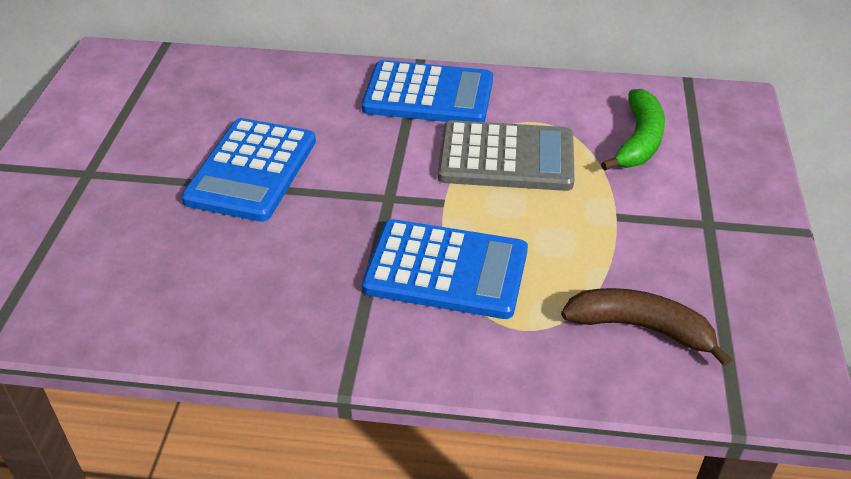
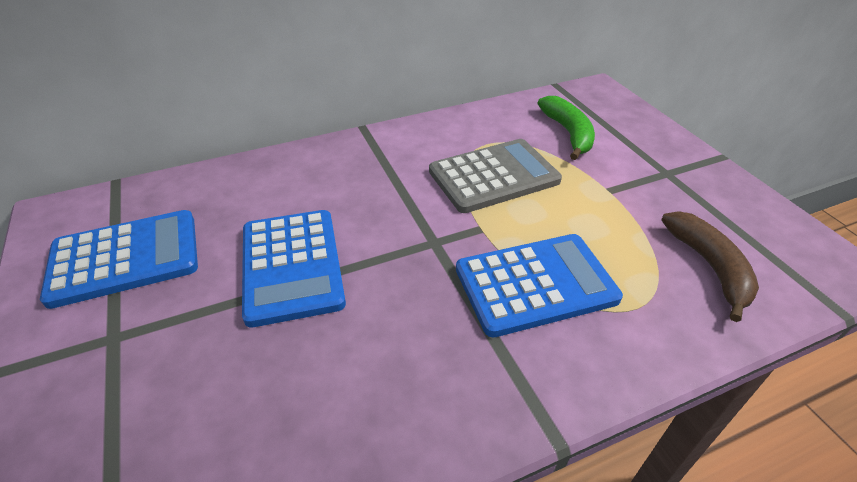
camera: 30 degrees left, 0 degrees up
blue calculator [362,60,493,122] -> blue calculator moved to [40,210,198,309]
brown banana [561,288,732,366] -> brown banana turned 90 degrees clockwise [661,211,759,322]

